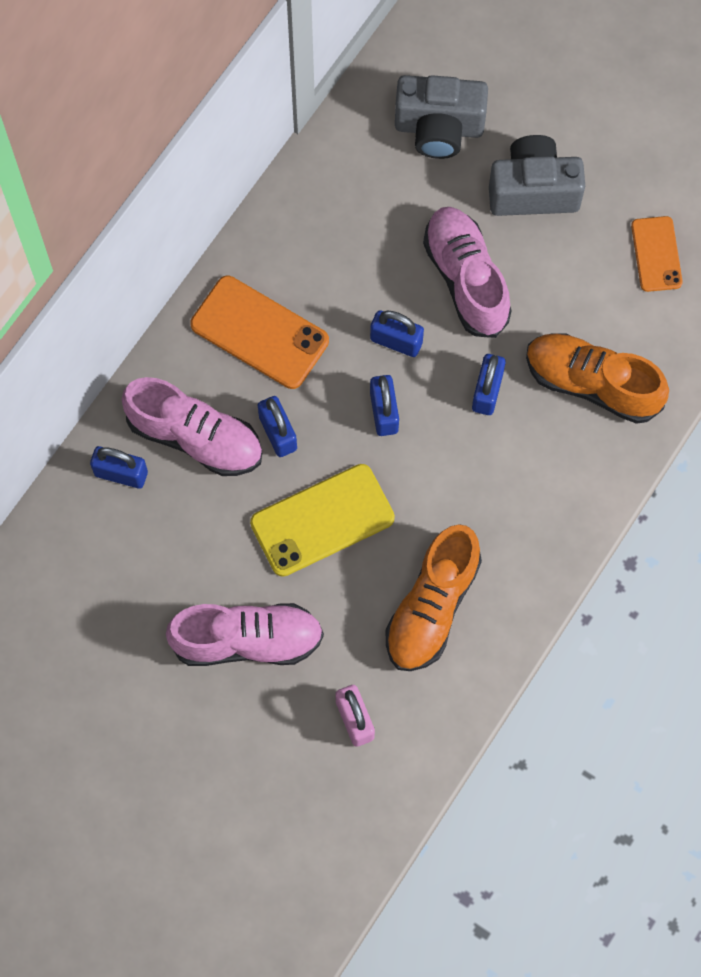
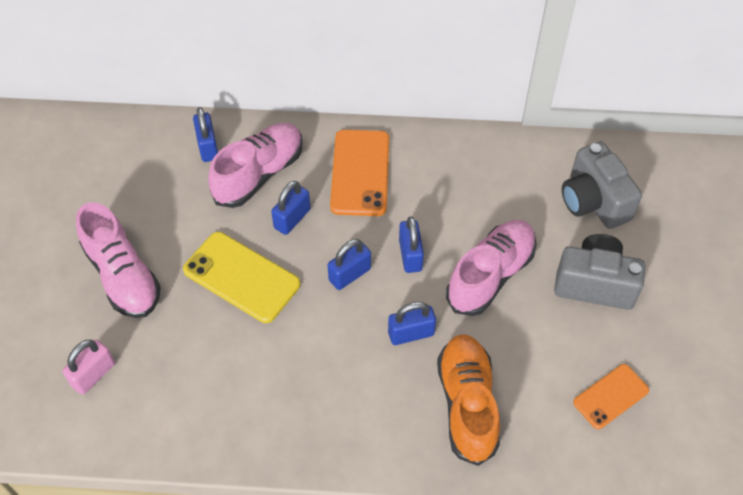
camera: 60 degrees right, 15 degrees down
pink shoe [122,377,262,476] -> pink shoe turned 135 degrees counterclockwise [208,123,302,208]
orange shoe [386,524,482,671] -> none
grey camera [489,135,585,216] -> grey camera turned 45 degrees counterclockwise [554,234,645,310]

